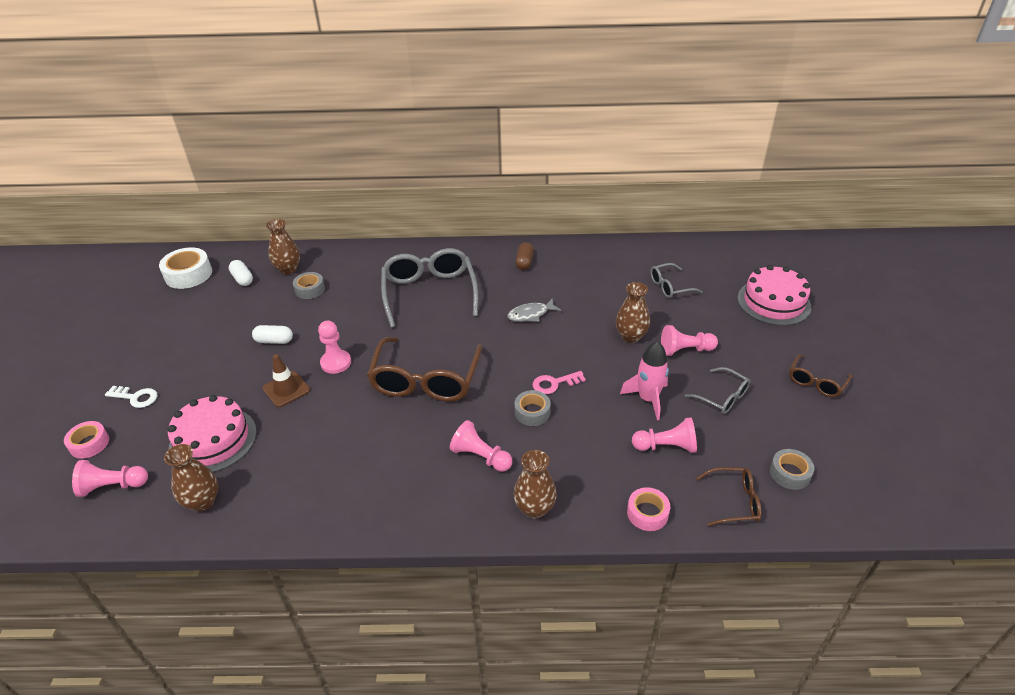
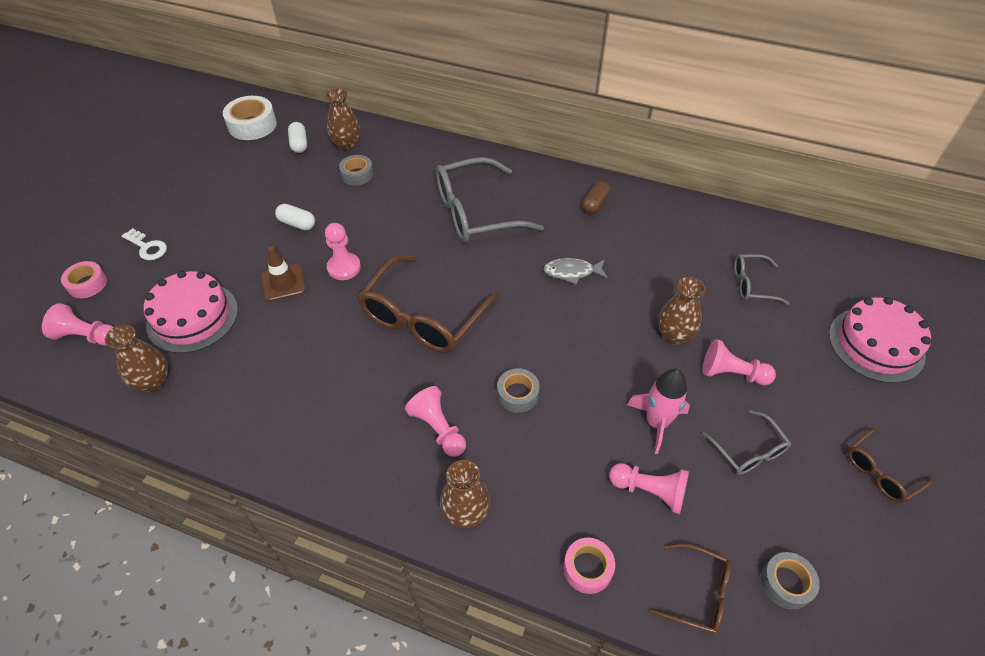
camera: 20 degrees right, 10 degrees up
grey glasses [381,248,478,328] -> grey glasses turned 120 degrees counterclockwise [436,157,544,243]
pink key [533,371,586,394] -> none

